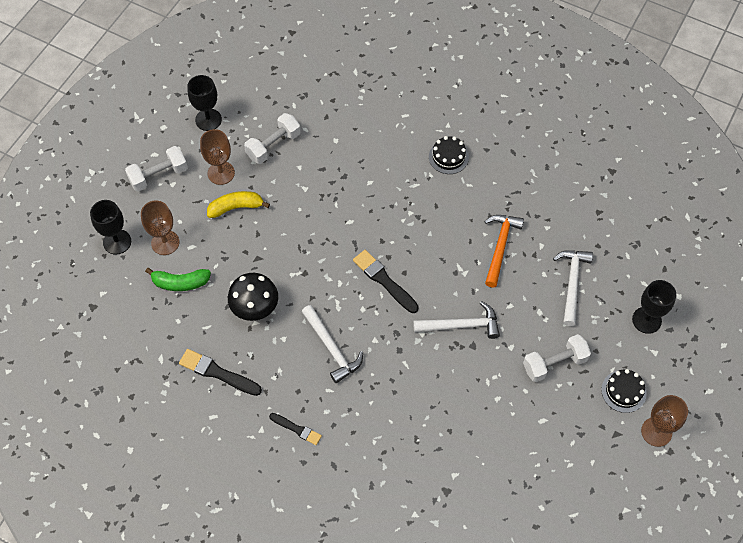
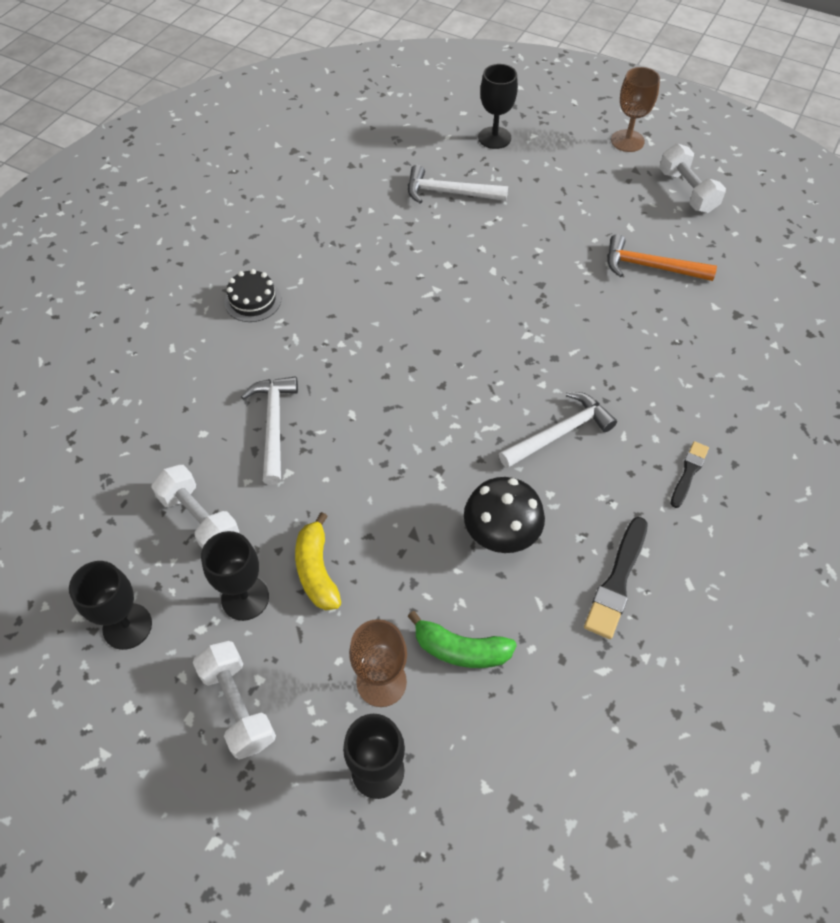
camera: 90 degrees left, 5 degrees down
green banana [145,268,211,291] -> green banana turned 105 degrees clockwise [407,611,517,668]
brown goblet [200,129,235,185] -> black goblet [201,531,269,621]
black brush [353,250,419,313] -> none
white hammer [413,301,500,339] -> white hammer moved to [241,376,298,485]
orange hammer [484,215,524,288] -> orange hammer moved to [607,234,717,281]
white dumbbell [523,334,591,382] -> white dumbbell moved to [659,144,726,213]
black cake [601,369,647,413] -> none

